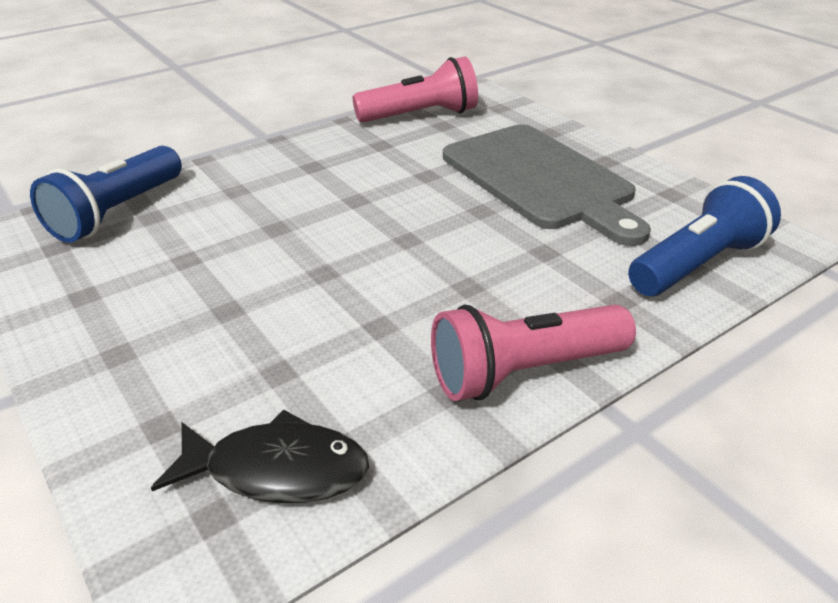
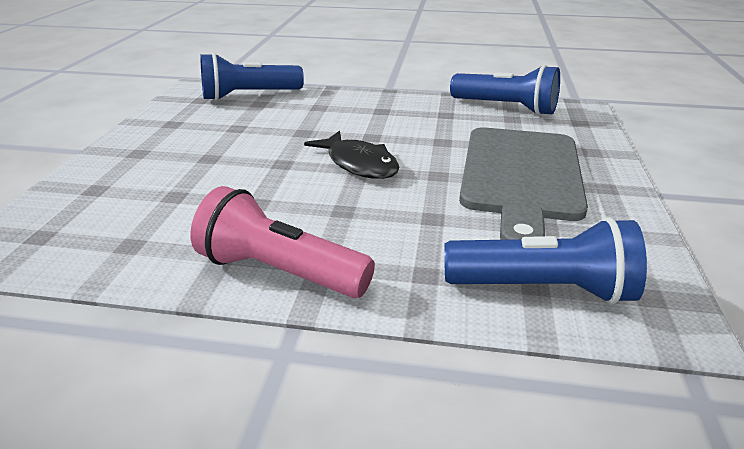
camera: 45 degrees right, 5 degrees down
black fish [151,409,369,503] -> black fish moved to [304,131,400,179]
pink flashlight [353,57,478,123] -> blue flashlight [450,65,560,115]

